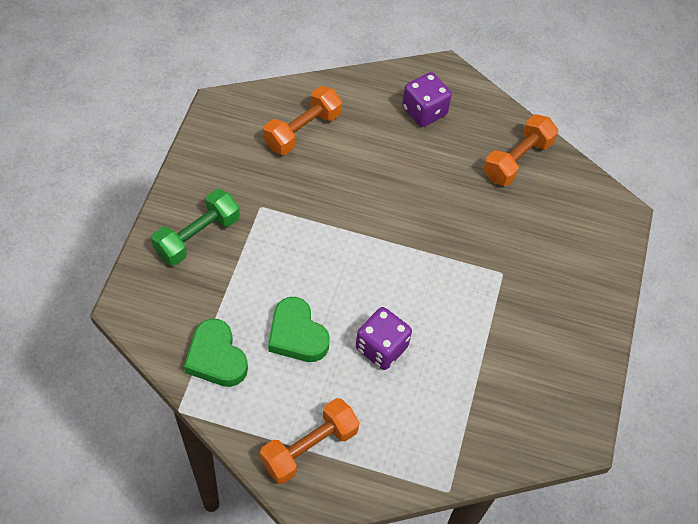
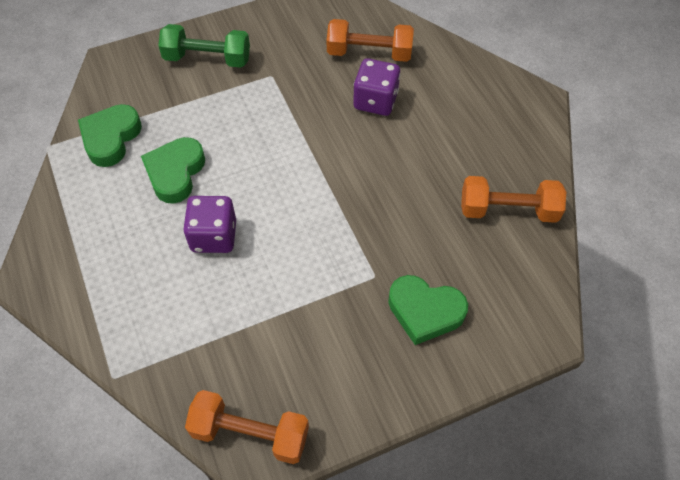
camera: 55 degrees right, 0 degrees up
orange dumbbell [260,398,360,484] -> orange dumbbell moved to [185,390,309,464]
purple dice [402,72,452,127] -> purple dice moved to [353,58,401,116]
none -> green heart [388,275,468,345]

